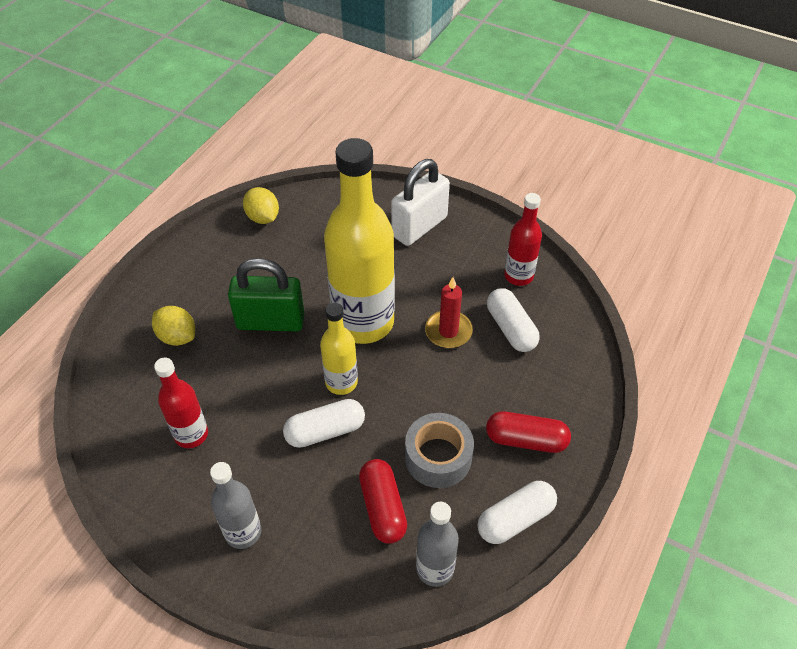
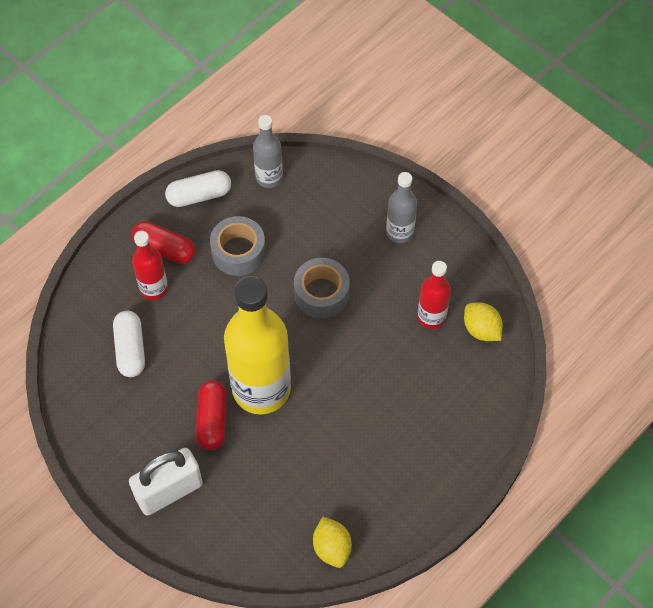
camera: 165 degrees left, 10 degrees up
yellow lemon [152,306,195,346] -> yellow lemon moved to [464,303,503,341]
green padlock [228,258,305,332] -> none
white capsule [283,399,365,448] -> grey tape [294,258,349,318]
yellow bottle [320,303,358,395] -> none
red capsule [359,459,407,544] -> red capsule moved to [196,380,227,451]
red candle [425,277,473,348] -> none
red bottle [504,193,542,286] -> red bottle moved to [132,231,168,300]

